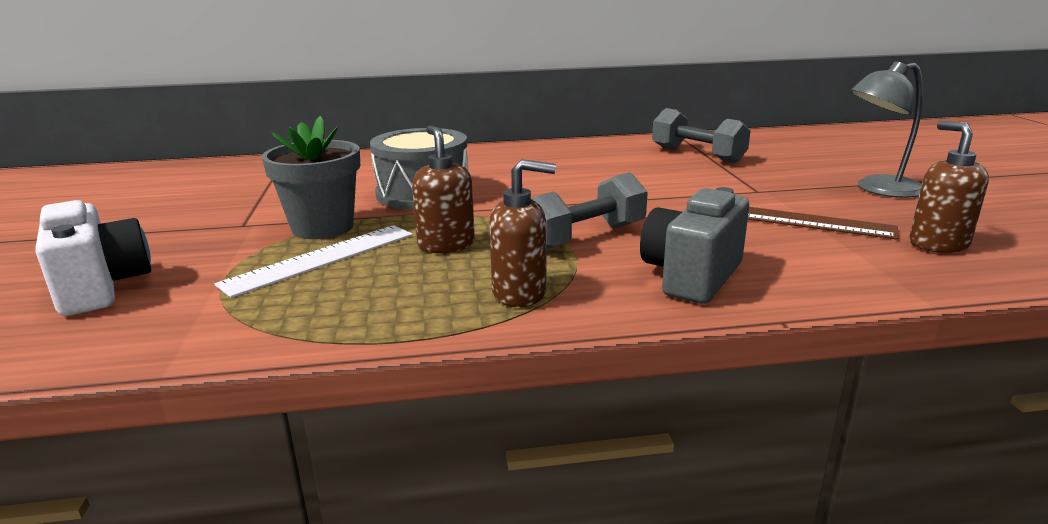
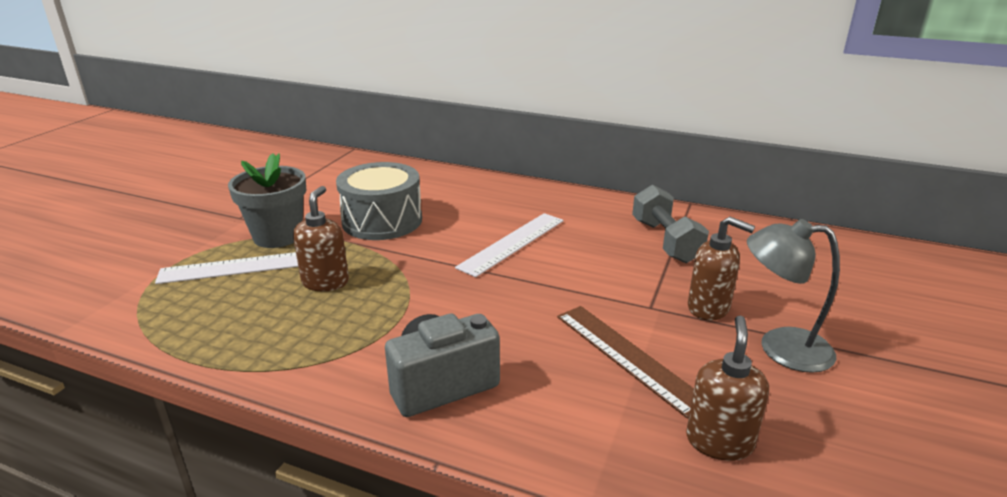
camera: 30 degrees right, 5 degrees up
white camera [35,200,151,316] -> none
brown soap dispenser [489,159,556,307] -> brown soap dispenser moved to [688,216,755,321]
grey dumbbell [532,172,648,249] -> none
none -> white ruler [455,213,564,277]

